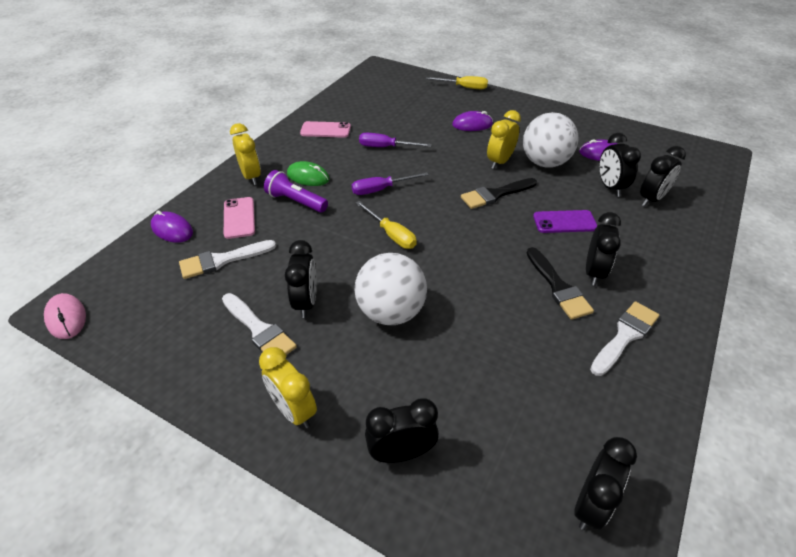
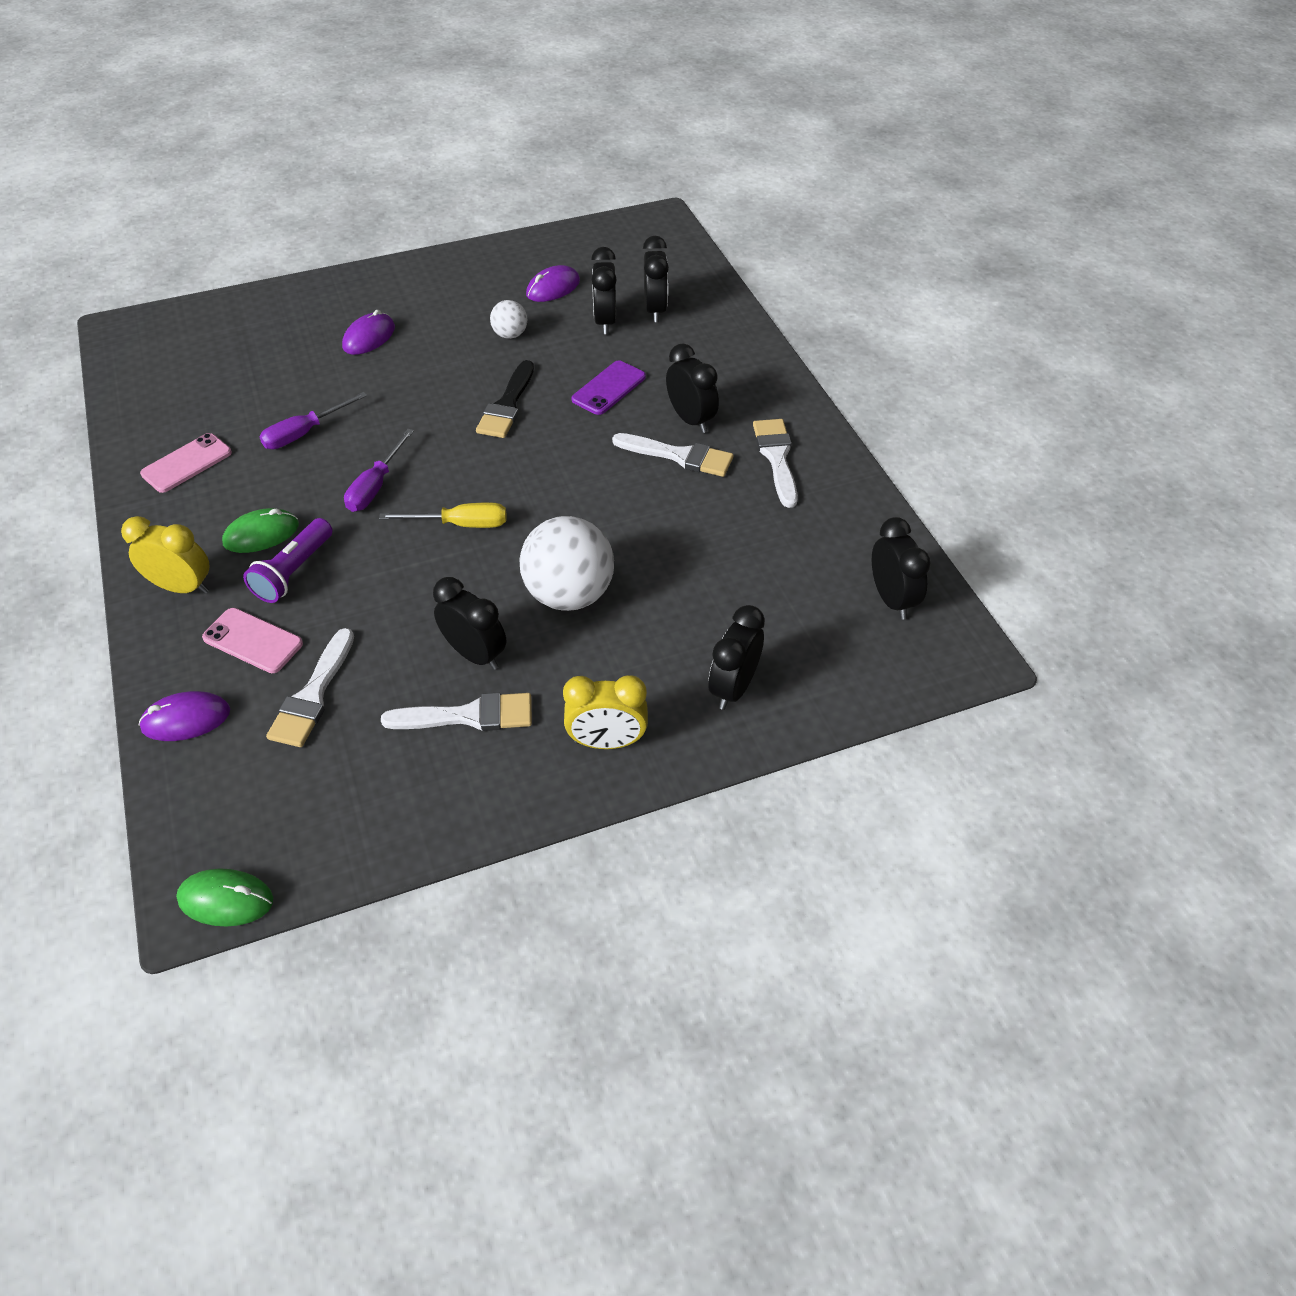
camera: 50 degrees left, 5 degrees up
pink mouse [44,293,86,339] -> green mouse [176,868,273,926]
purple flashlight [264,170,328,213] -> purple flashlight turned 45 degrees counterclockwise [243,518,333,603]
yellow screwdriver [426,76,488,89] -> none
yellow clock [487,110,521,169] -> none
white ball [523,112,579,168] -> white ball [490,300,527,339], size x0.50
black brush [527,247,594,320] -> white brush [612,433,733,477]
black clock [599,133,641,197] -> black clock turned 60 degrees clockwise [591,247,617,334]

